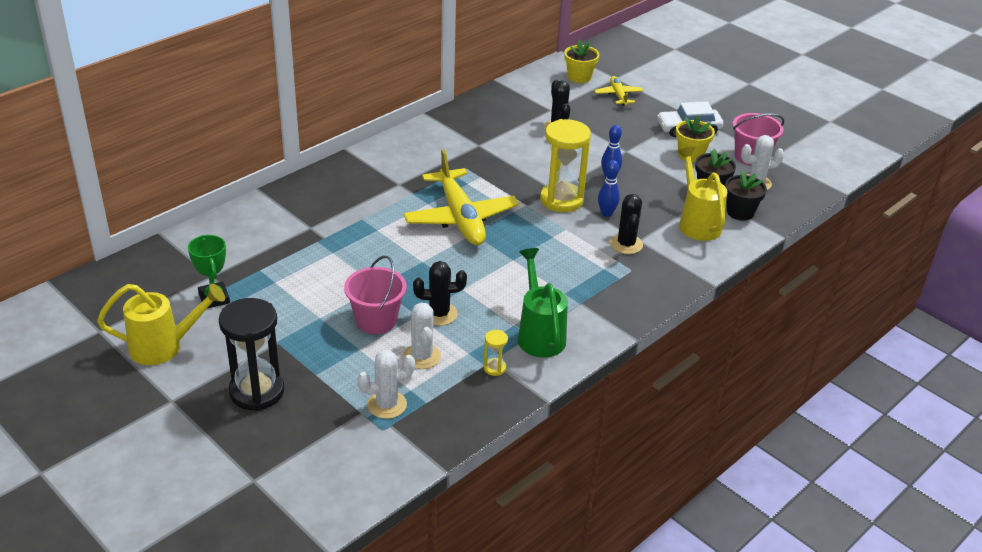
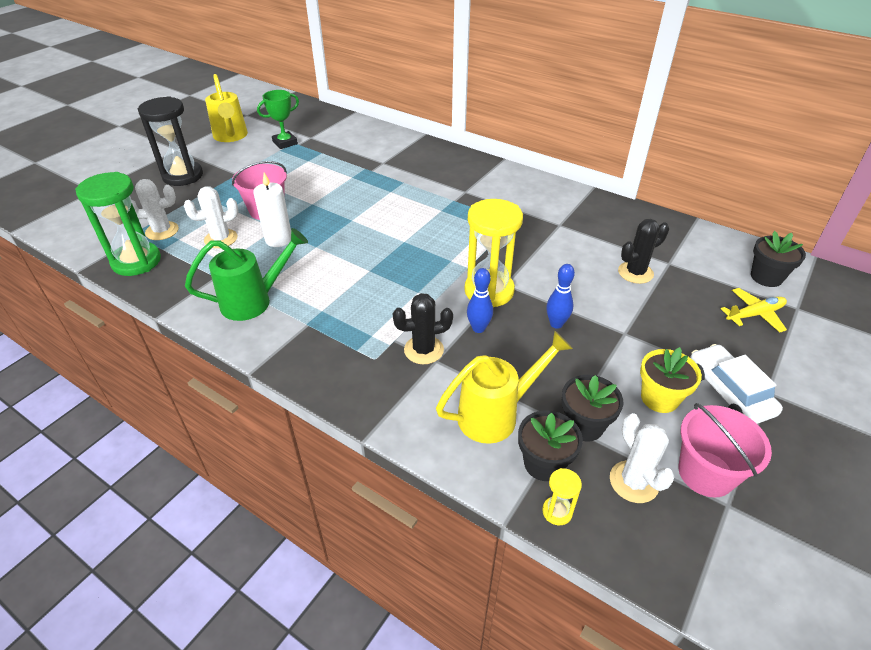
camera: 80 degrees right, 5 degrees up
white cactus [357,350,415,419] -> white cactus turned 75 degrees counterclockwise [131,179,179,240]
yellow plane [403,149,519,245] -> none
black cactus [413,261,467,326] -> white candle [253,173,291,247]
yellow hourglass [484,330,508,376] -> yellow hourglass moved to [542,468,582,525]
yellow flower pot [564,40,599,83] -> black flower pot [751,231,806,287]
none -> green hourglass [75,172,161,276]

